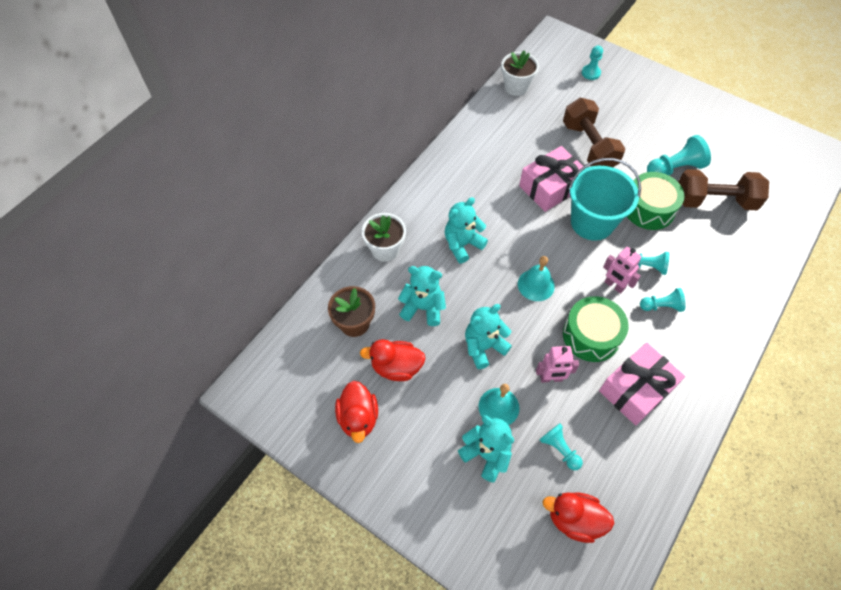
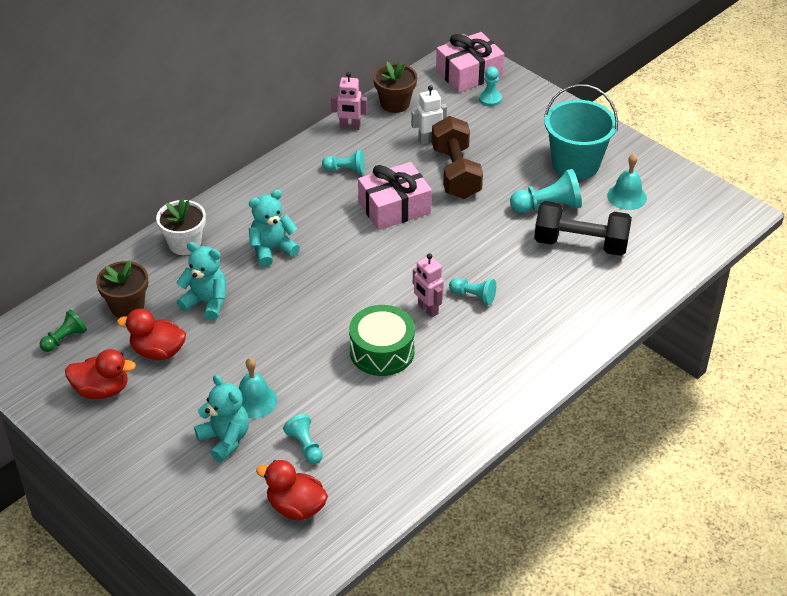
camera: 10 degrees right, 15 degrees down
red duck [335,381,378,443] -> red duck turned 90 degrees counterclockwise [65,349,136,399]
turquoise teddy bear [465,304,512,369] -> none
white flower pot [501,50,539,96] -> brown flower pot [373,61,417,113]
turquoise bell [518,256,555,301] -> turquoise bell moved to [607,154,647,210]
pink robot [536,346,579,383] -> pink robot moved to [331,72,367,130]
turquoise bucket [568,158,641,241] -> turquoise bucket moved to [544,84,618,180]
pink gift [599,343,685,425] -> pink gift moved to [436,32,504,93]
green drum [627,172,685,230] -> none
turquoise pawn [640,288,686,312] -> turquoise pawn moved to [322,150,365,174]
brown dumbbell [678,169,769,210] -> black dumbbell [534,201,632,256]
none -> green pawn [39,310,87,352]
none -> white robot [411,85,447,145]

